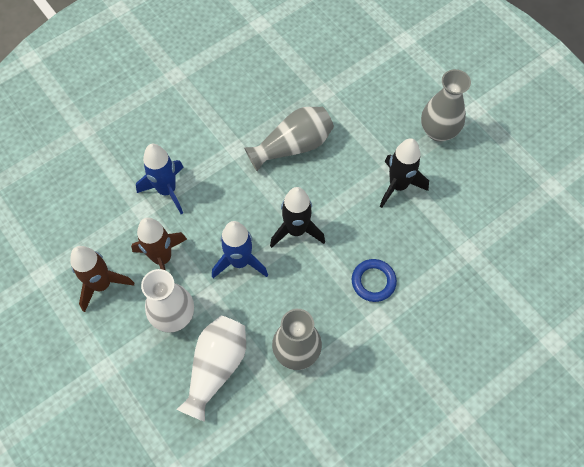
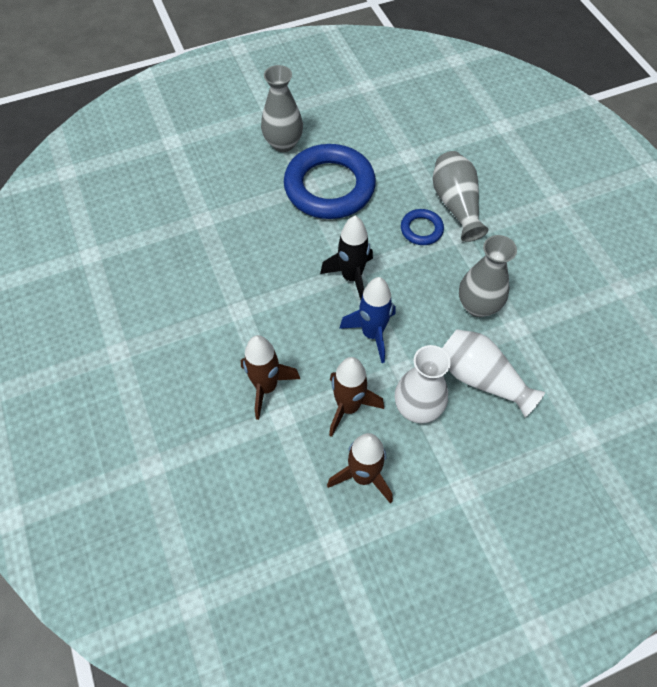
camera: 75 degrees left, 5 degrees down
blue rocket [136,144,184,214] -> brown rocket [241,335,300,420]
grey vase [244,107,334,171] -> grey vase moved to [433,151,489,242]
black rocket [380,138,429,208] -> blue ring [284,144,376,219]

